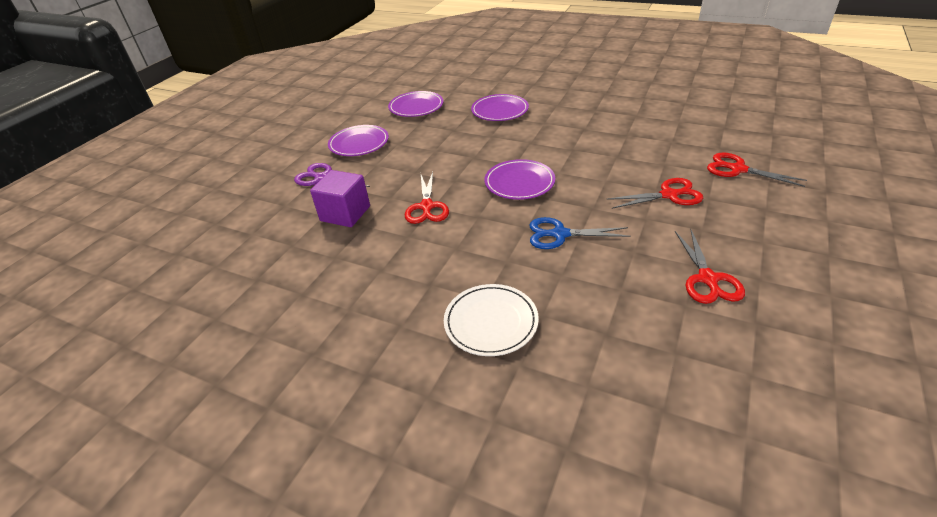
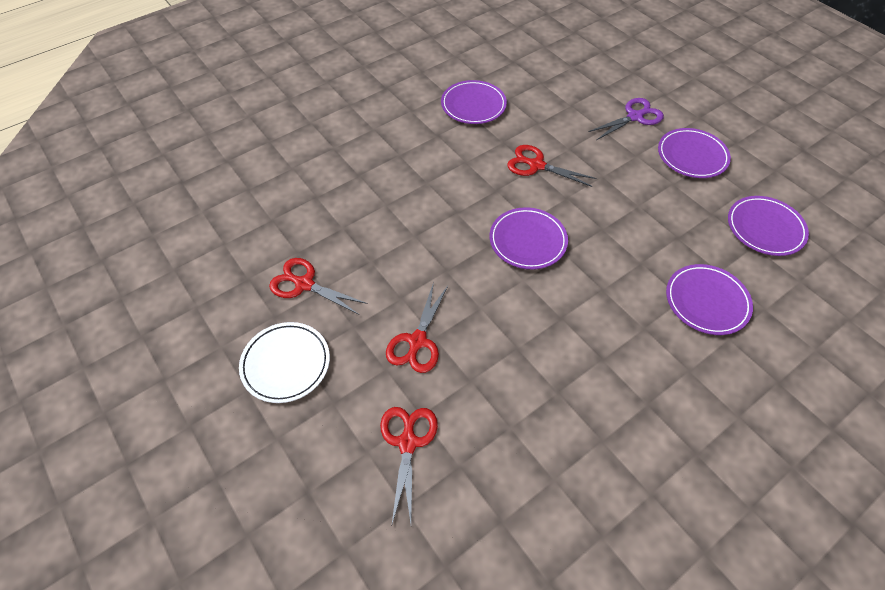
camera: 115 degrees right, 15 degrees up
purple cube [310,170,370,227] -> none
white plate [444,284,539,356] -> white plate moved to [239,322,330,403]
blue scissors [529,217,631,249] -> none
red scissors [707,153,807,187] -> red scissors turned 60 degrees counterclockwise [380,407,438,523]
none -> purple plate [441,80,507,124]

